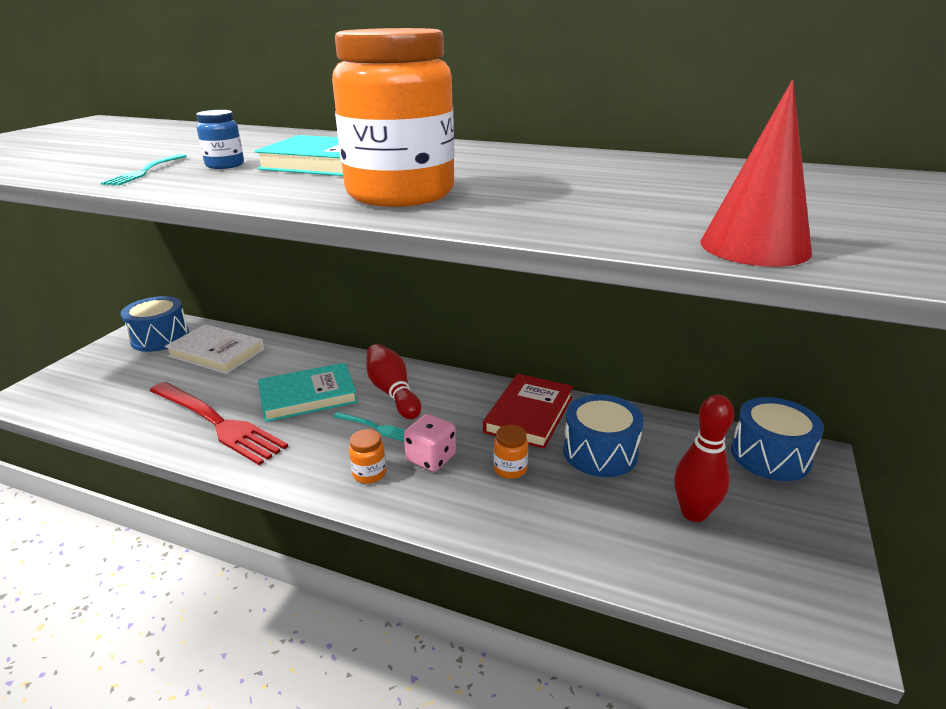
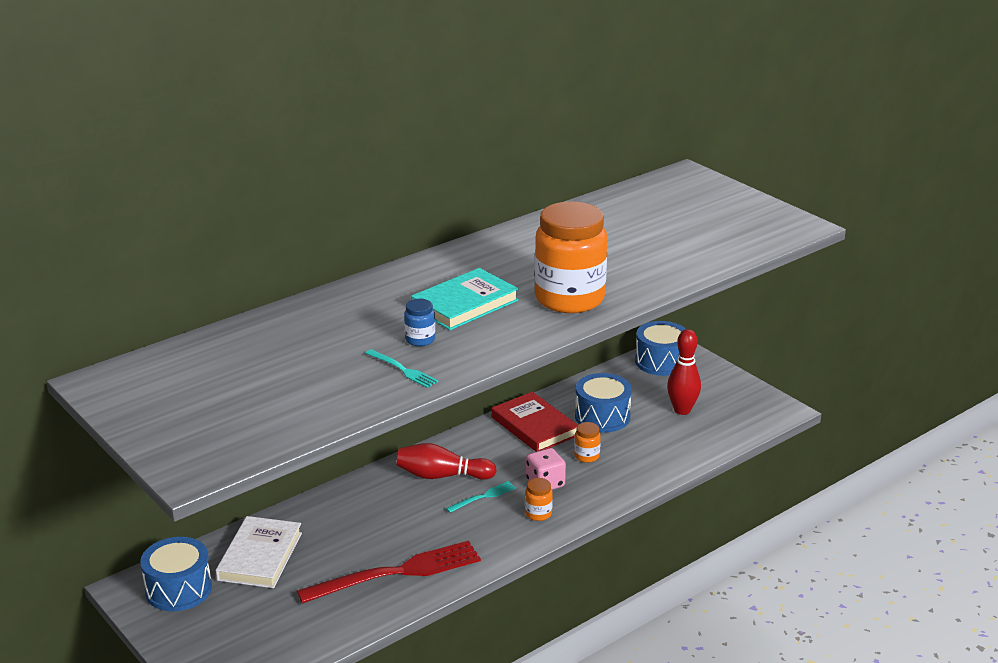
camera: 60 degrees left, 0 degrees up
white book [165,324,265,374] -> white book turned 45 degrees counterclockwise [216,516,302,588]
turquoise book [258,363,358,422] -> none
red cone [700,80,812,267] -> none

